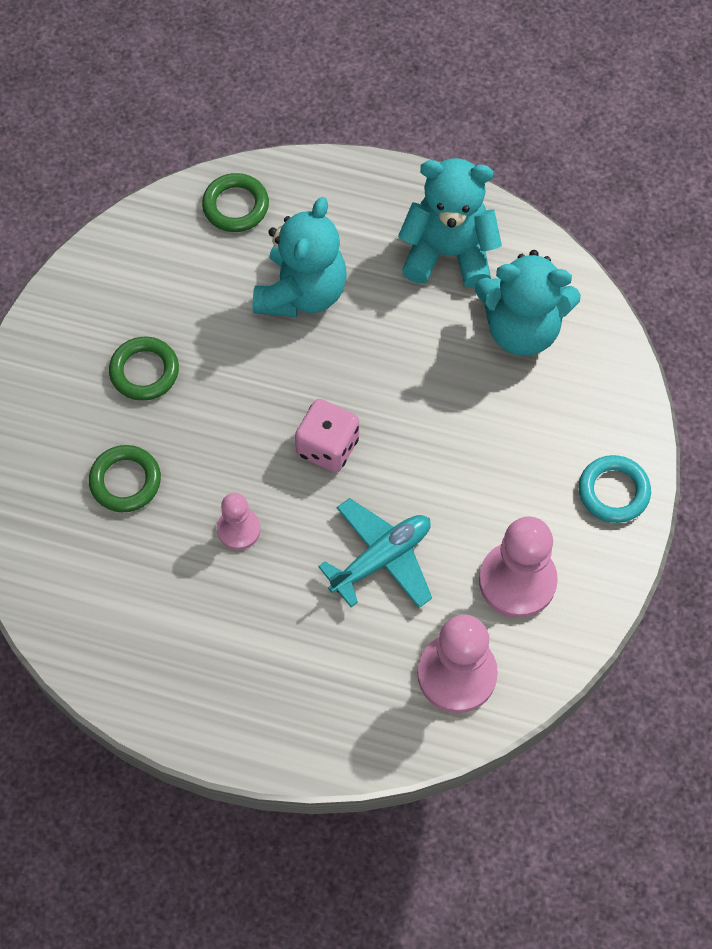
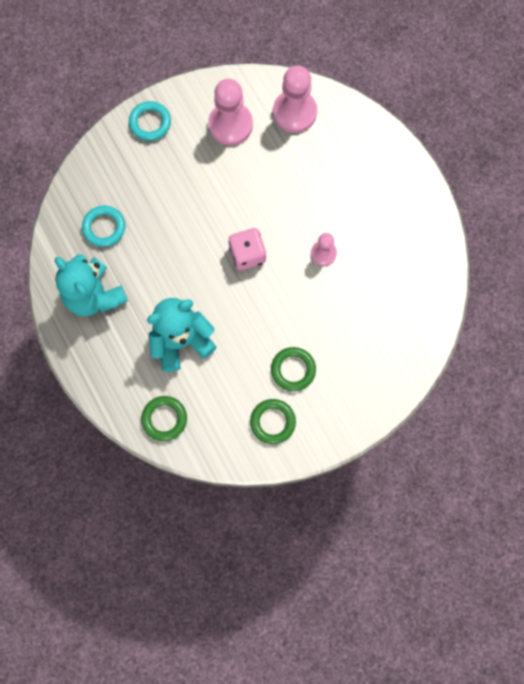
camera: 135 degrees left, 10 degrees up
green ring [89,445,161,512] -> green ring moved to [250,399,296,444]
turquoise plane [318,498,432,608] -> none
turquoise teddy bear [475,250,581,356] -> turquoise ring [82,206,125,247]

